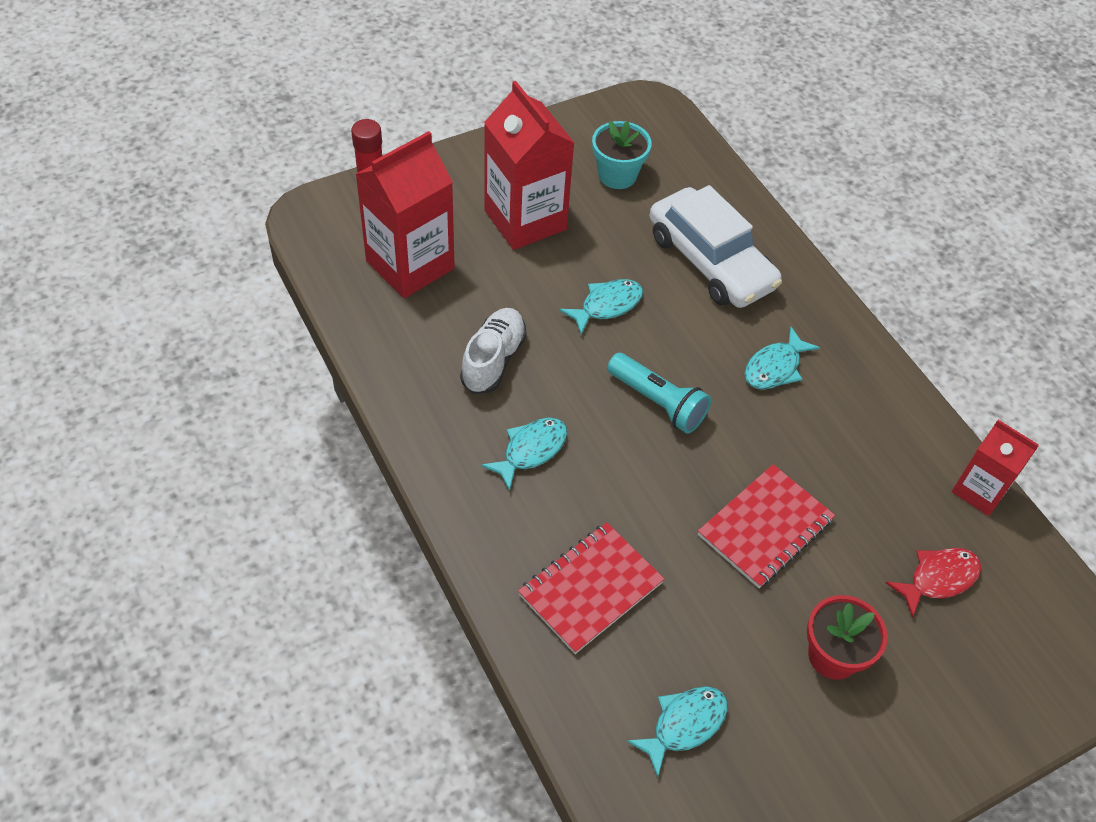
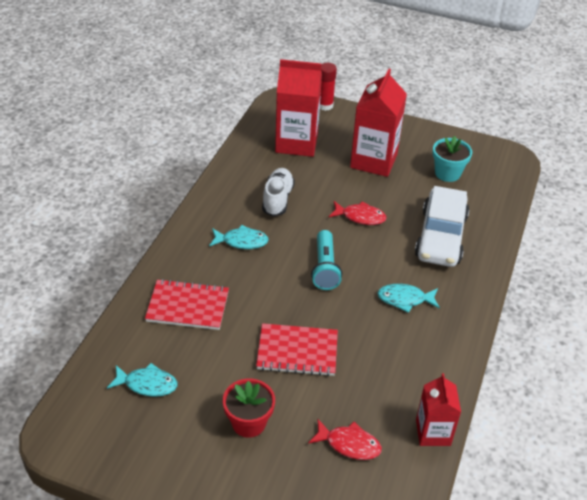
camera: 50 degrees right, 10 degrees down
white shoe [460,308,527,394] -> white shoe turned 60 degrees counterclockwise [262,168,295,217]
turquoise fish [559,279,643,334] -> red fish [329,201,387,225]

